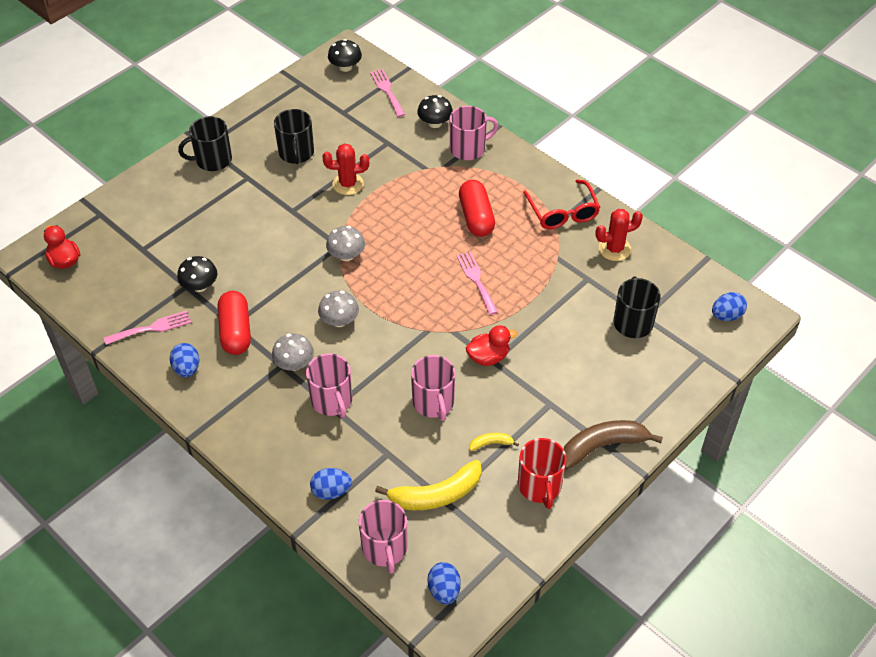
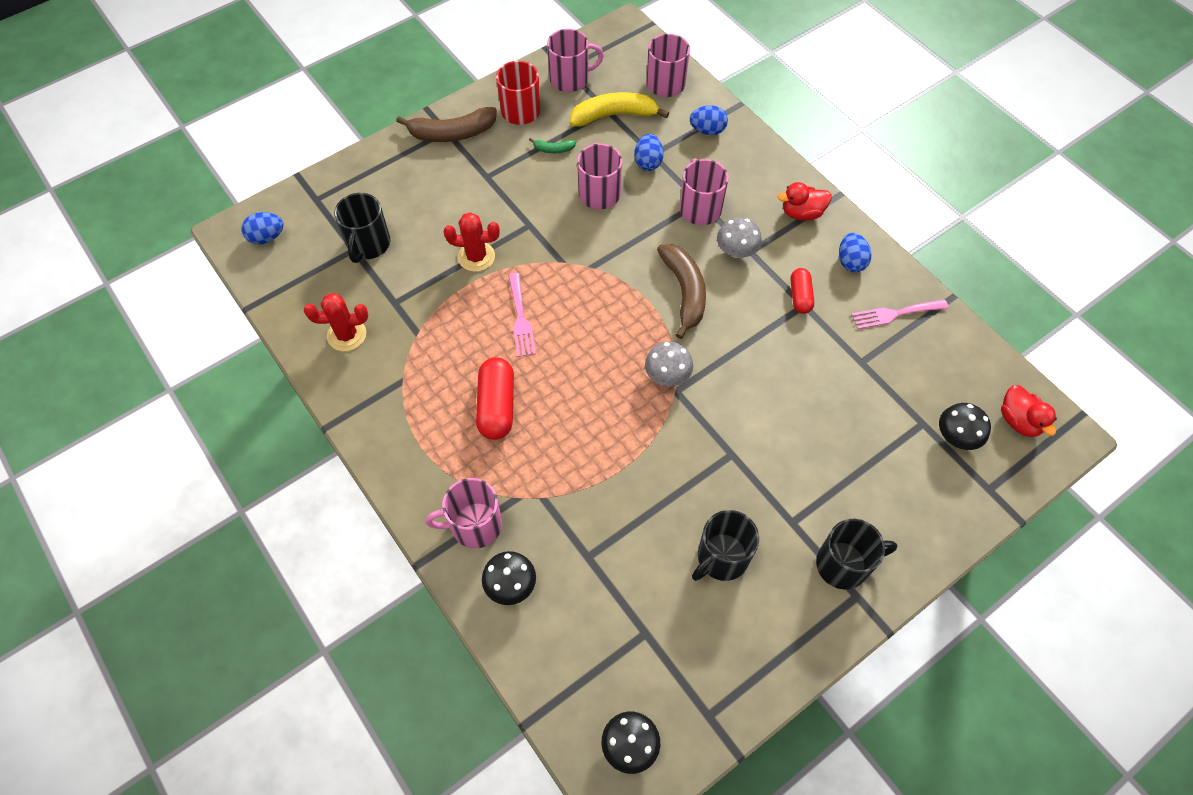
camera: 170 degrees left, 10 degrees up
black mushroom [177,256,217,292] -> black mushroom moved to [939,403,991,450]
red capsule [218,291,251,355] -> red capsule [791,268,814,314], size x0.61
black mug [274,109,314,164] -> black mug turned 135 degrees counterclockwise [692,510,759,581]
grey mushroom [318,291,359,327] -> brown banana [657,244,706,339]
red cactus [322,143,369,195] -> red cactus moved to [444,212,500,272]
pink fork [370,69,405,117] -> none
blue egg [427,562,461,605] -> blue egg moved to [634,134,664,171]
red duck [466,325,517,366] -> red duck moved to [778,182,832,220]
yellow banana [469,433,519,451] -> green banana [529,138,576,153]
red glasses [523,179,600,229] -> none
none -> pink mug [547,29,604,92]

